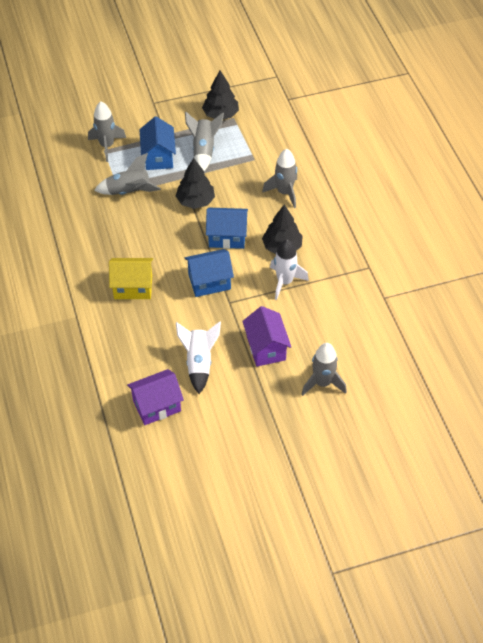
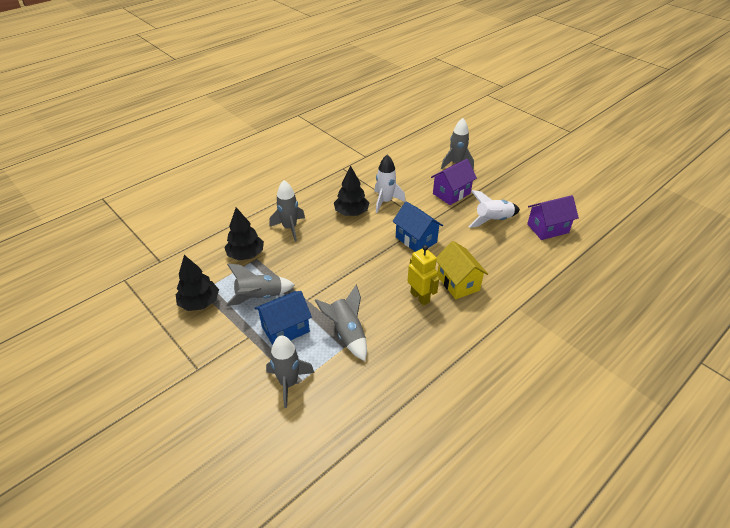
camera: 115 degrees left, 10 degrees down
purple house [127,369,184,425] -> purple house turned 60 degrees counterclockwise [527,195,579,240]
black tree [176,158,215,209] -> black tree moved to [224,207,264,260]
blue house [206,208,248,249] -> none
none -> yellow robot [408,245,439,306]

